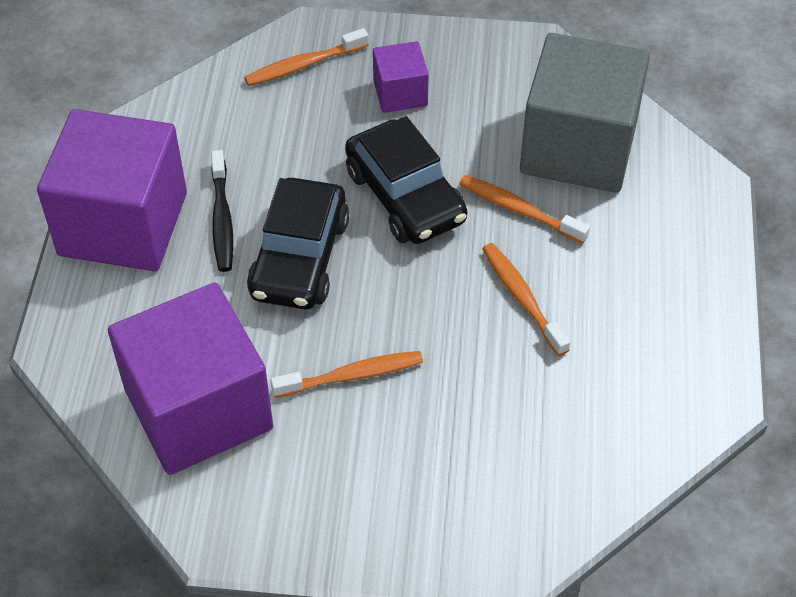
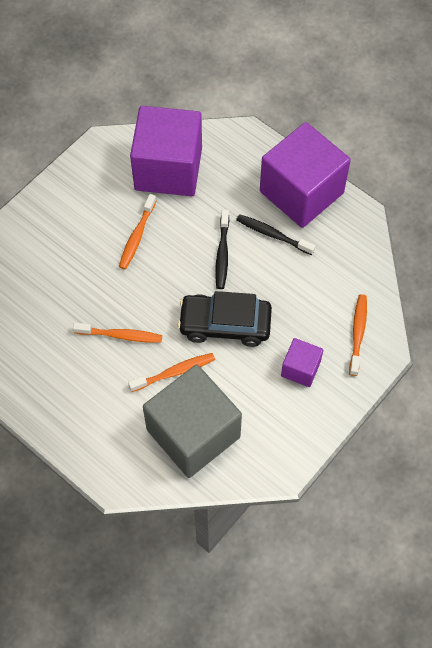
camera: 125 degrees right, 10 degrees up
black car [247,178,349,310] -> black toothbrush [215,210,229,289]

